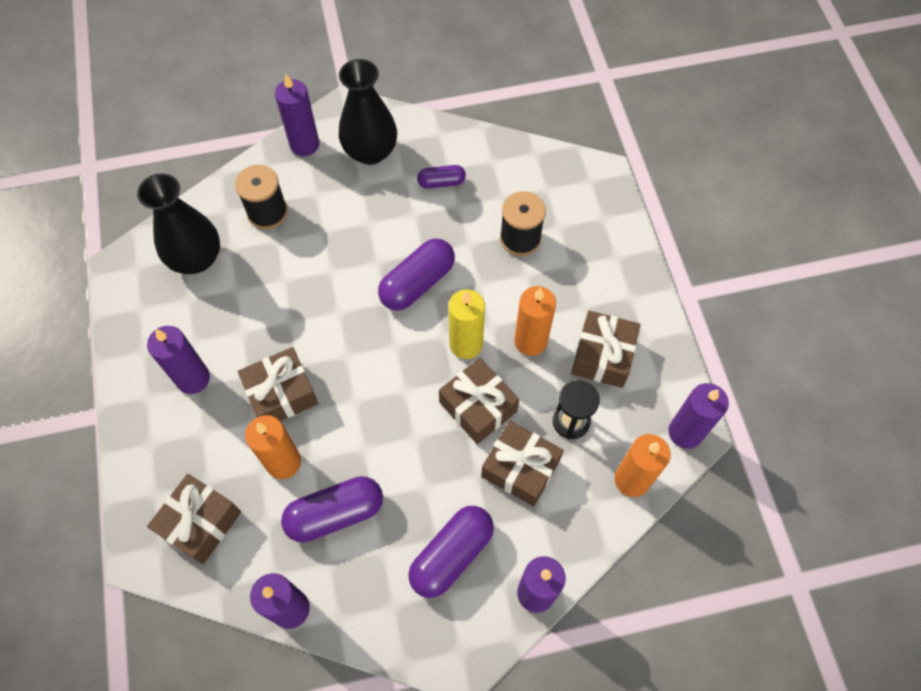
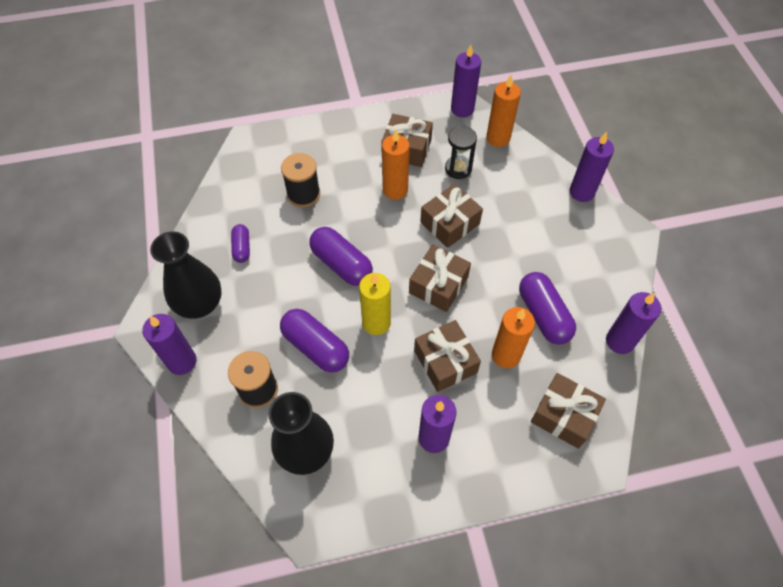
camera: 90 degrees left, 5 degrees down
purple capsule [409,506,494,598] -> purple capsule moved to [280,309,349,372]
yellow candle [448,289,485,359] -> yellow candle moved to [359,273,391,335]
brown gift [481,421,564,506] -> brown gift moved to [409,244,471,312]

